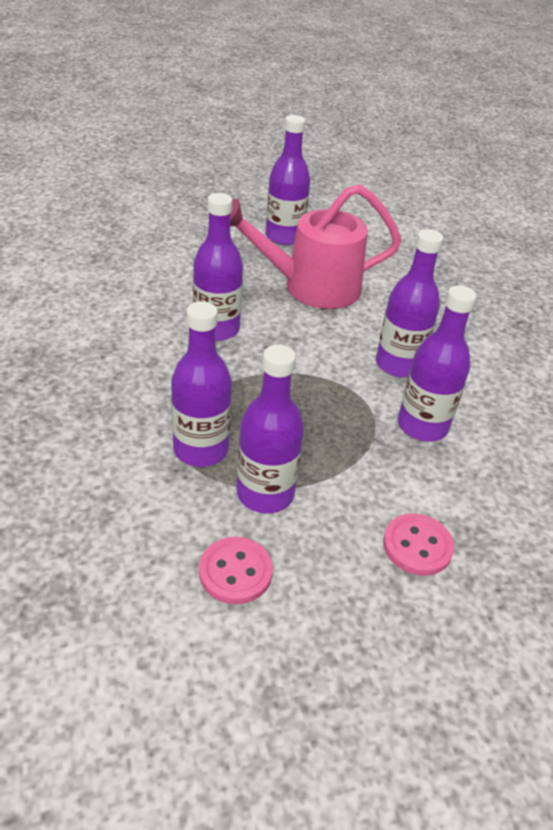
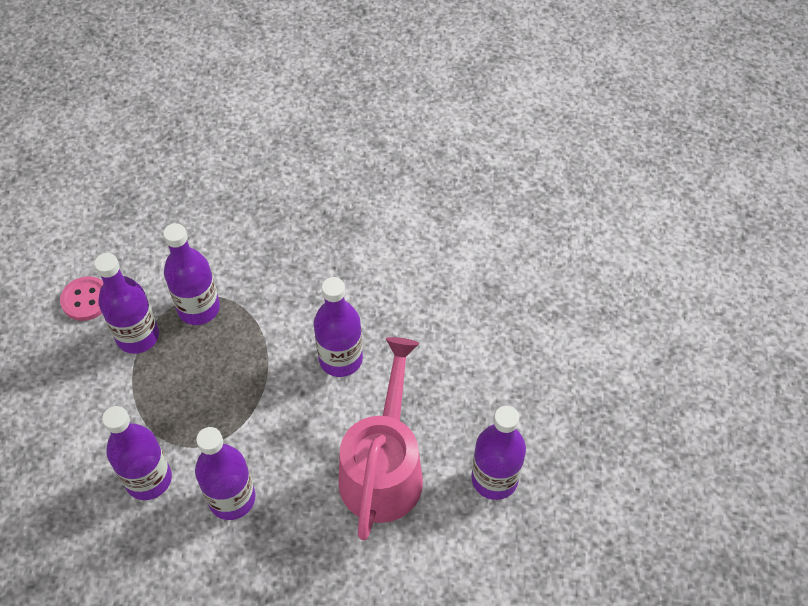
camera: 115 degrees right, 15 degrees up
pink button [383,513,454,576] -> none

